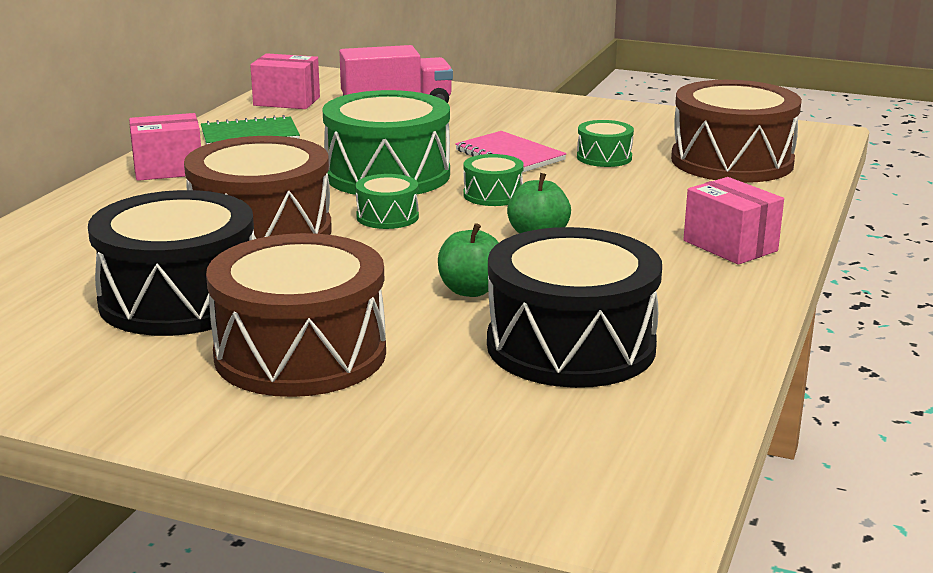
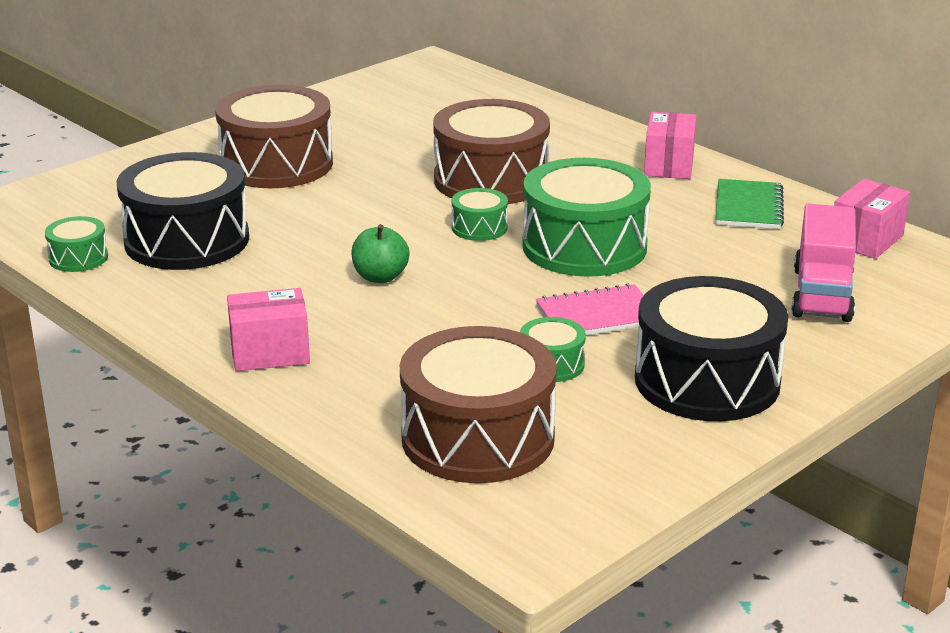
camera: 115 degrees right, 5 degrees up
black drum [88,190,254,336] -> black drum moved to [635,276,788,421]
green apple [438,223,499,297] -> none
green drum [463,154,524,206] -> green drum moved to [45,216,108,272]

